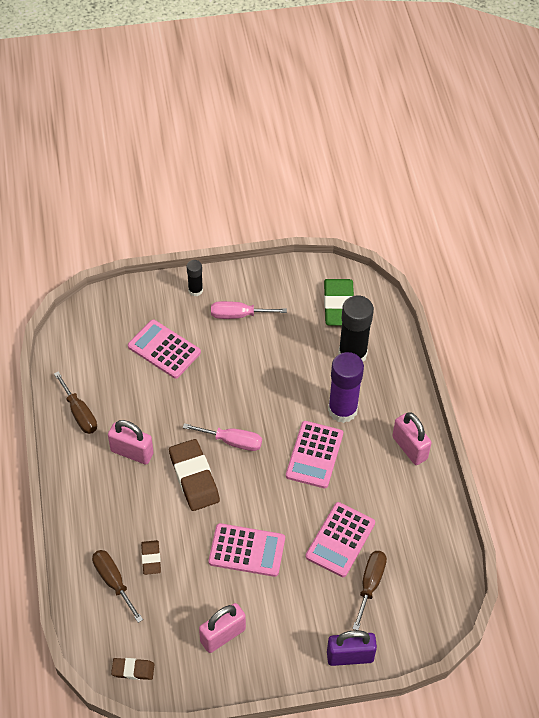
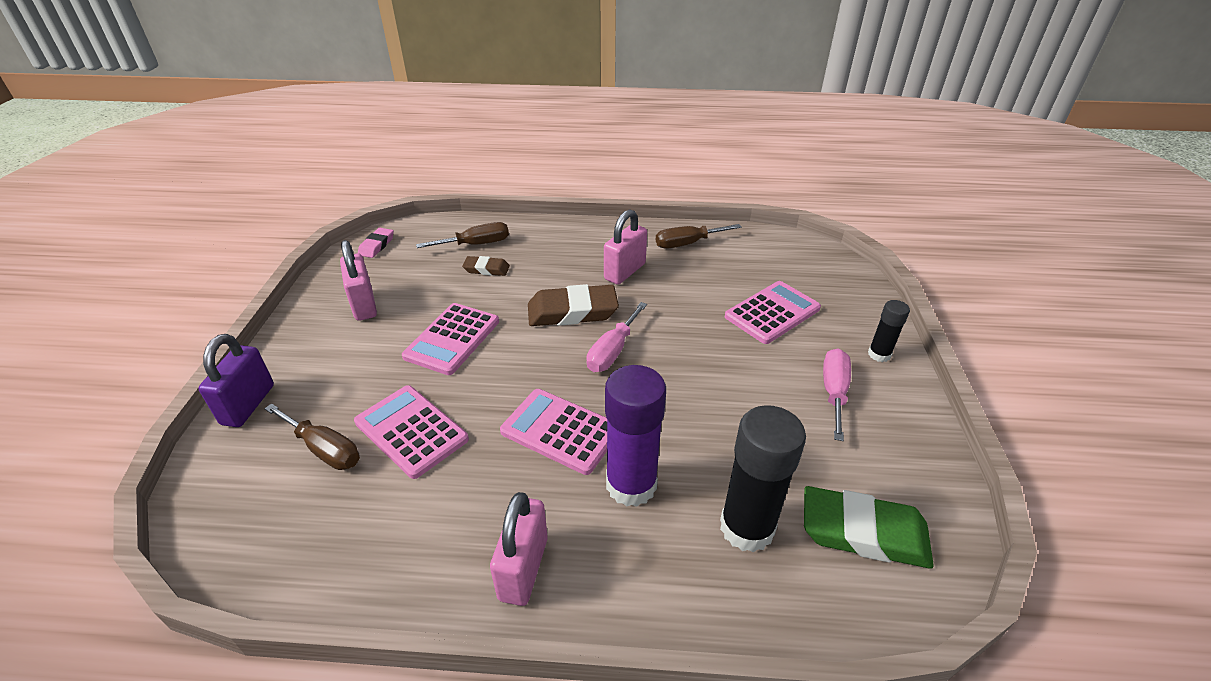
camera: 105 degrees right, 15 degrees down
brown eraser [111,658,155,680] -> pink eraser [358,228,394,258]
pink padlock [392,412,432,465] -> pink padlock turned 60 degrees counterclockwise [490,492,548,606]

